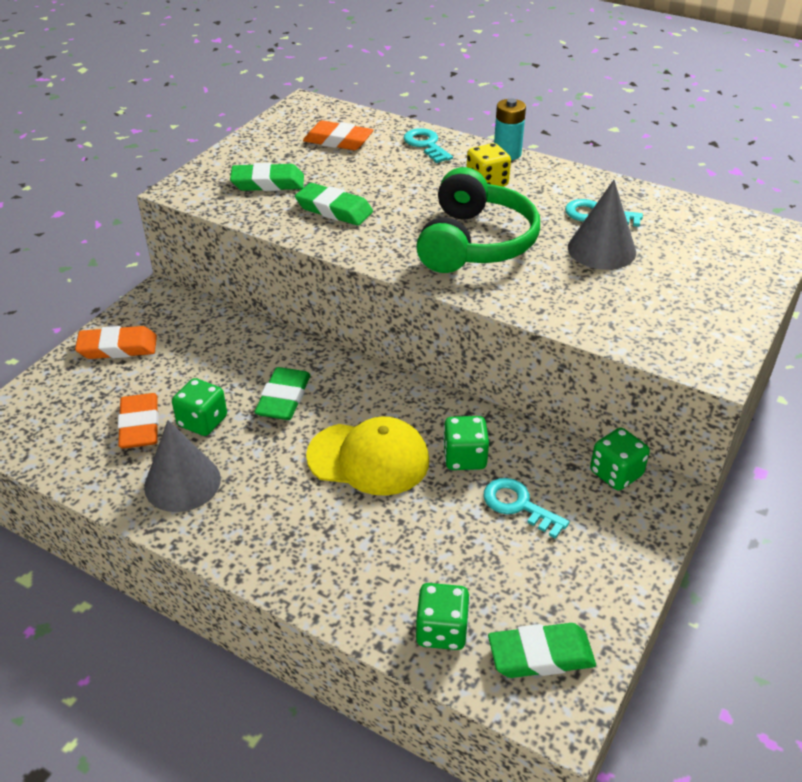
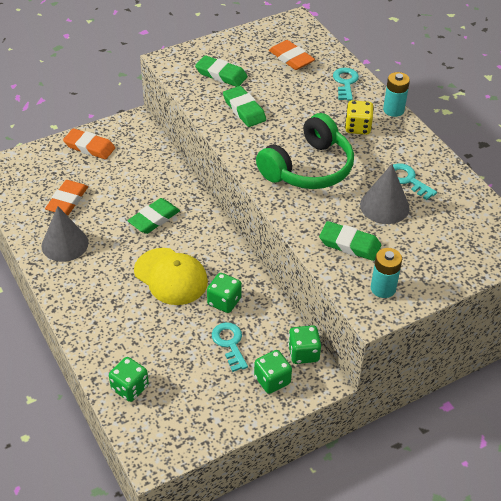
camera: 30 degrees right, 5 degrees up
green dice [172,378,227,436] -> green dice moved to [254,350,292,394]
green eraser [488,623,596,678] -> green eraser moved to [319,221,381,261]
none -> turquoise battery [371,248,402,298]

